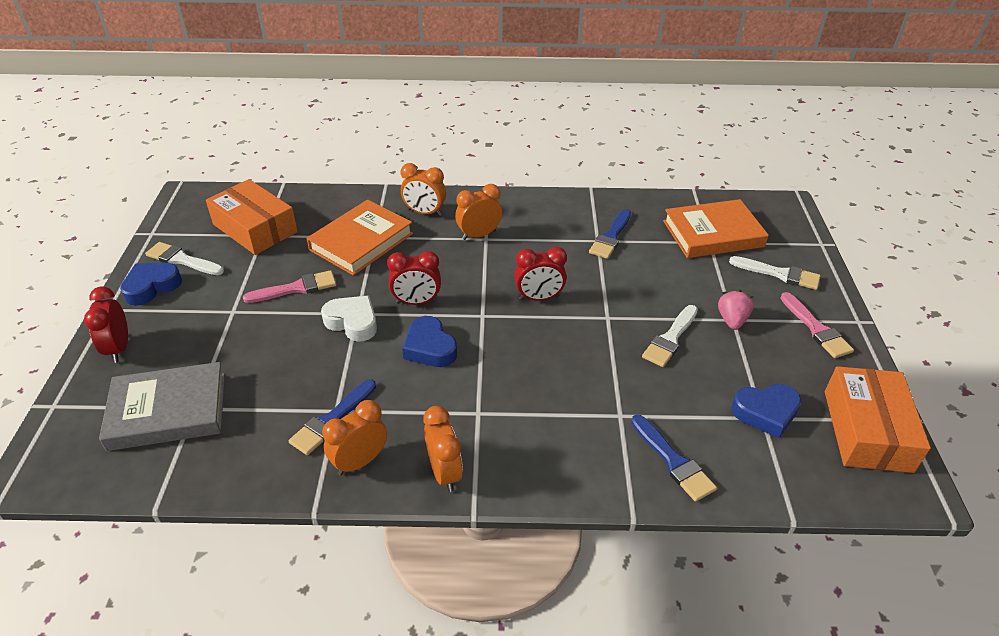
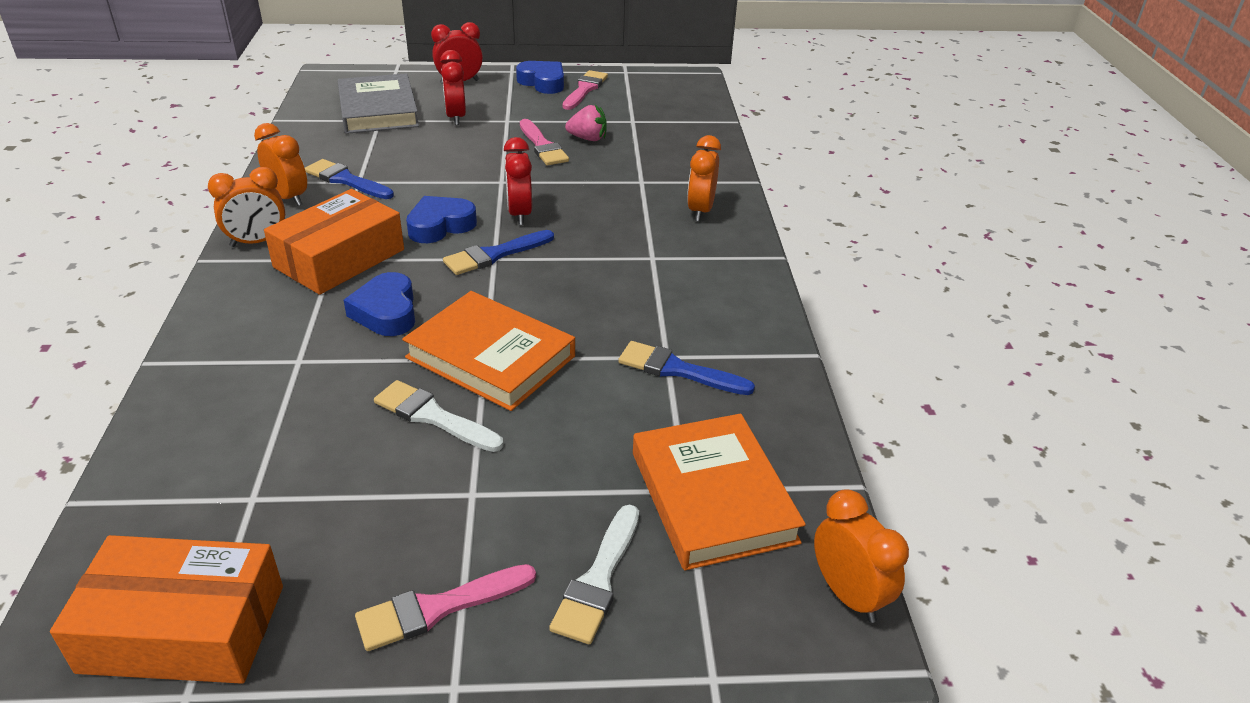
camera: 85 degrees right, 5 degrees down
white brush [145,242,224,275] -> pink brush [563,70,608,110]
orange box [206,179,298,255] -> orange box moved to [264,189,404,295]
orange book [306,199,413,276] -> orange book moved to [402,291,575,411]
white heart [321,295,377,342] -> none
orange clock [455,184,502,240] -> orange clock moved to [814,489,909,623]
red clock [514,247,567,301] -> red clock moved to [440,50,466,125]
blue brush [631,414,717,502] -> blue brush moved to [443,230,554,275]
pink strawberry [718,289,754,330] -> pink strawberry moved to [565,105,607,141]
blue heart [731,384,802,438] -> blue heart moved to [344,272,415,336]

